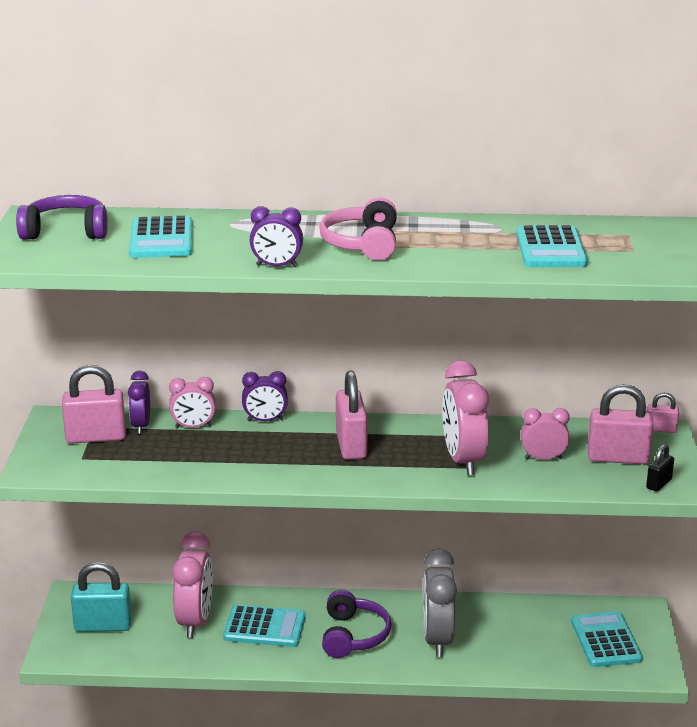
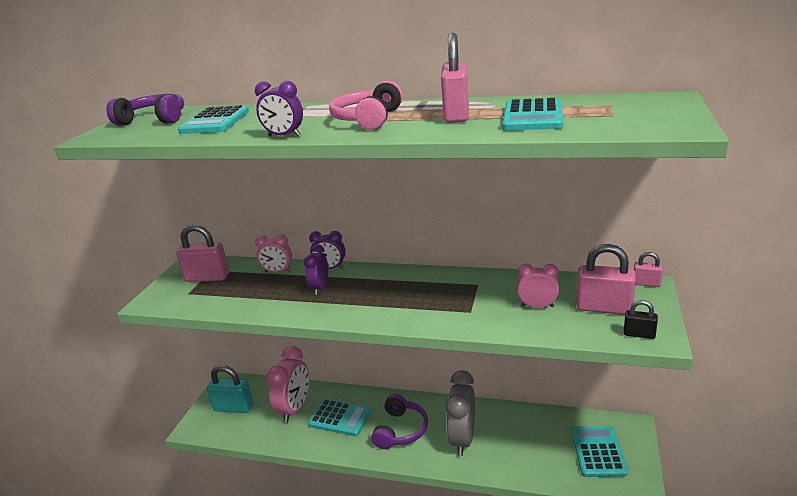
camera: 15 degrees right, 0 degrees up
purple clock [128,370,150,434] -> purple clock moved to [304,244,328,295]
pink padlock [336,370,368,460] -> pink padlock moved to [441,32,469,123]
pink clock [442,360,489,475] -> none
black padlock [646,444,674,492] -> black padlock turned 60 degrees clockwise [624,300,658,339]

